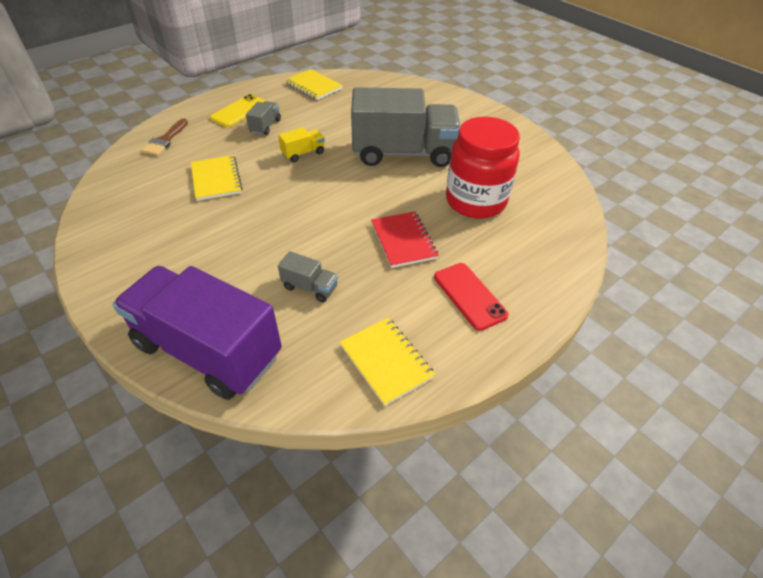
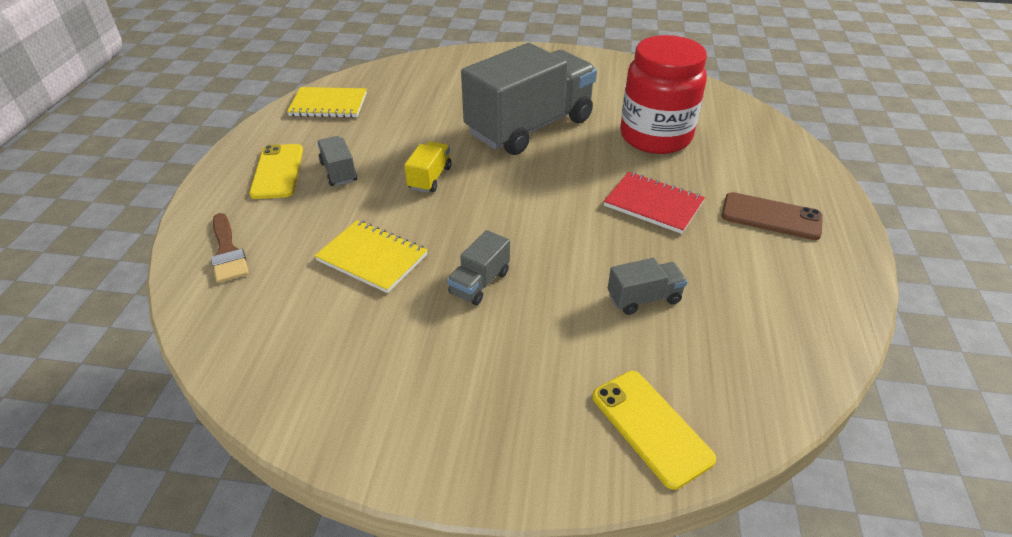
camera: 40 degrees left, 5 degrees down
purple truck [113,266,282,400] -> yellow phone [592,371,716,490]
yellow notebook [340,318,435,406] -> none
red phone [434,263,509,331] -> brown phone [722,192,823,240]
none -> grey truck [447,230,510,305]

